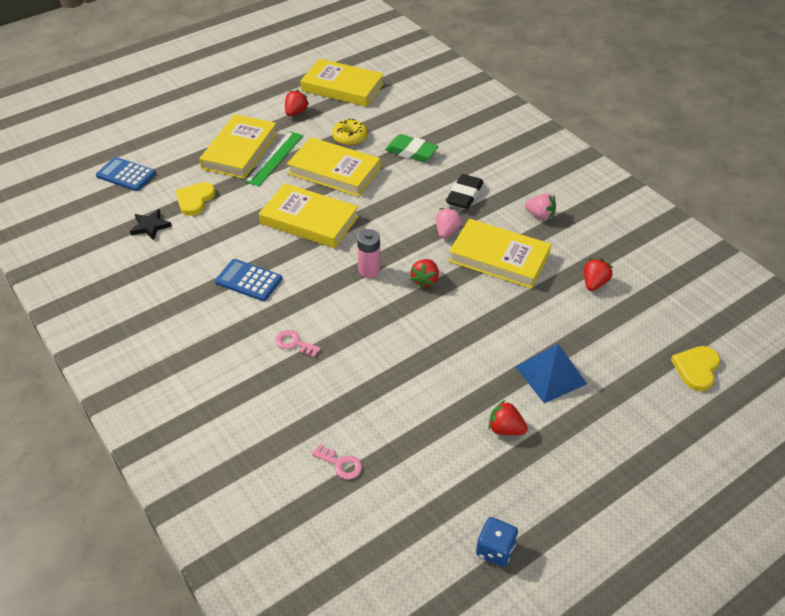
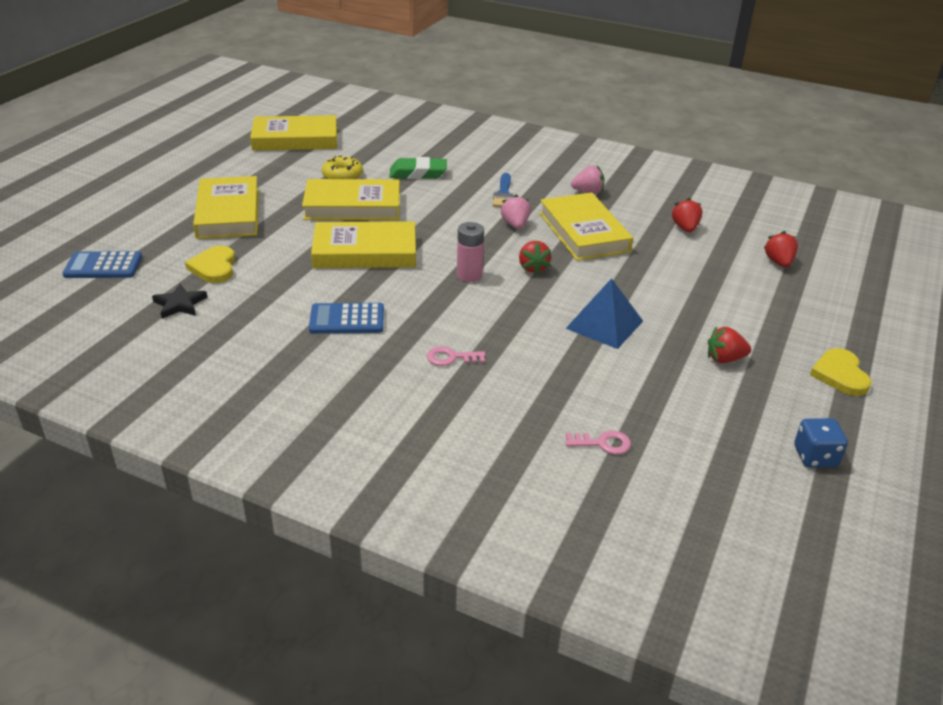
camera: 30 degrees left, 10 degrees down
green ruler [245,131,303,186] -> none
red strawberry [285,89,309,116] -> red strawberry moved to [764,231,798,268]
black eraser [446,174,484,209] -> blue brush [492,173,513,207]
yellow book [449,219,551,289] -> yellow book turned 75 degrees clockwise [539,193,633,261]
blue pyramid [516,344,587,403] -> blue pyramid moved to [566,278,643,349]
yellow heart [671,346,720,391] -> yellow heart moved to [810,348,872,396]

